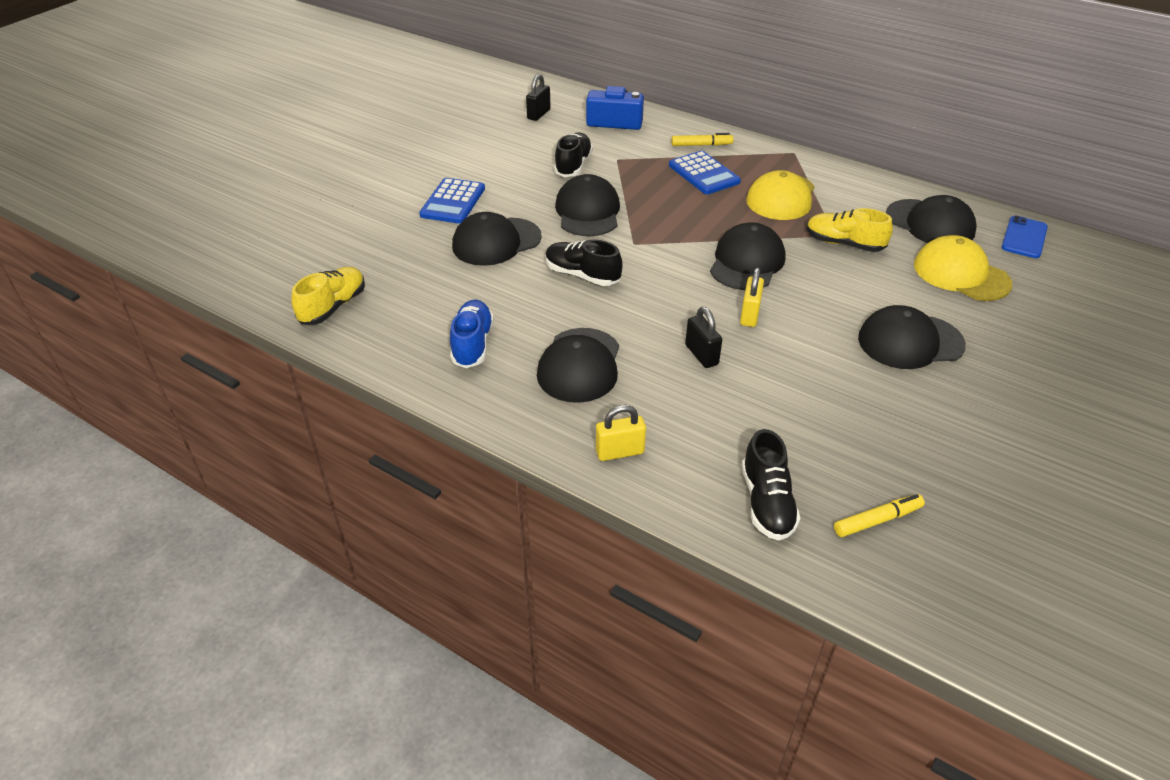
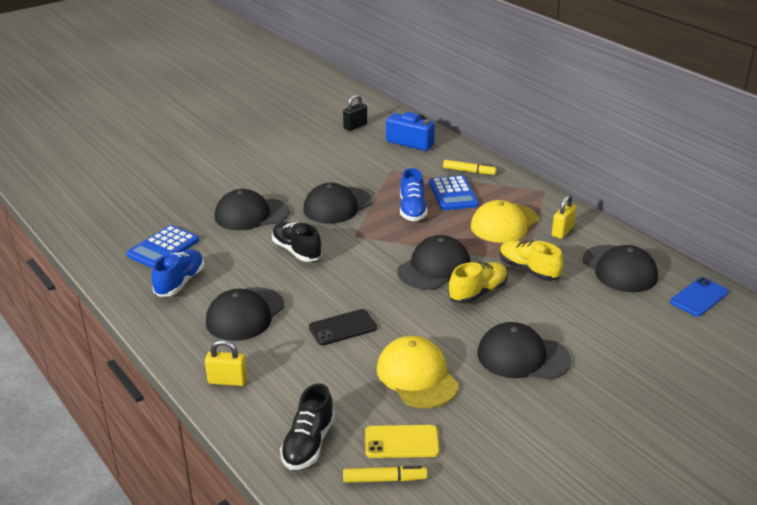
camera: 20 degrees right, 10 degrees down
yellow shoe [291,267,365,325] -> yellow shoe moved to [448,262,508,304]
blue calculator [419,178,485,224] -> blue calculator moved to [126,225,199,268]
black shoe [554,132,593,177] -> none
black cap [555,174,620,236] -> black cap turned 150 degrees counterclockwise [303,183,372,224]
black padlock [685,307,722,368] -> black phone [309,309,377,345]
yellow padlock [740,268,764,327] -> yellow padlock moved to [552,194,577,239]
yellow cap [914,235,1012,301] -> yellow cap moved to [377,336,459,408]
none -> yellow phone [365,425,440,458]
none -> blue shoe [400,168,428,221]

